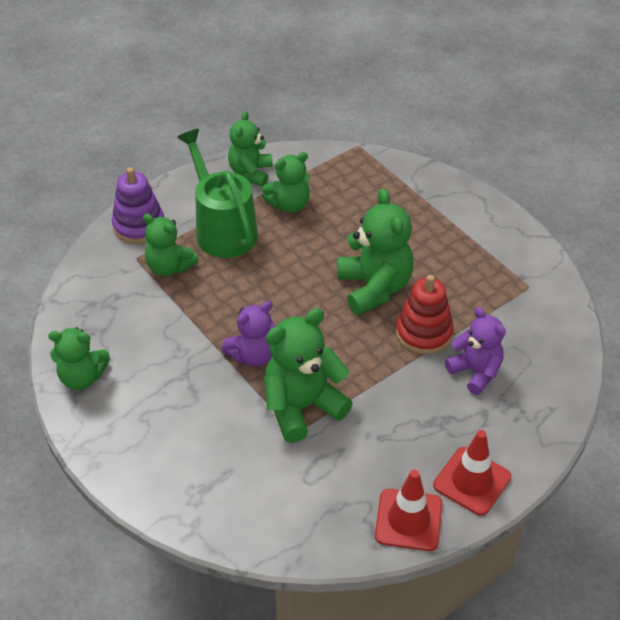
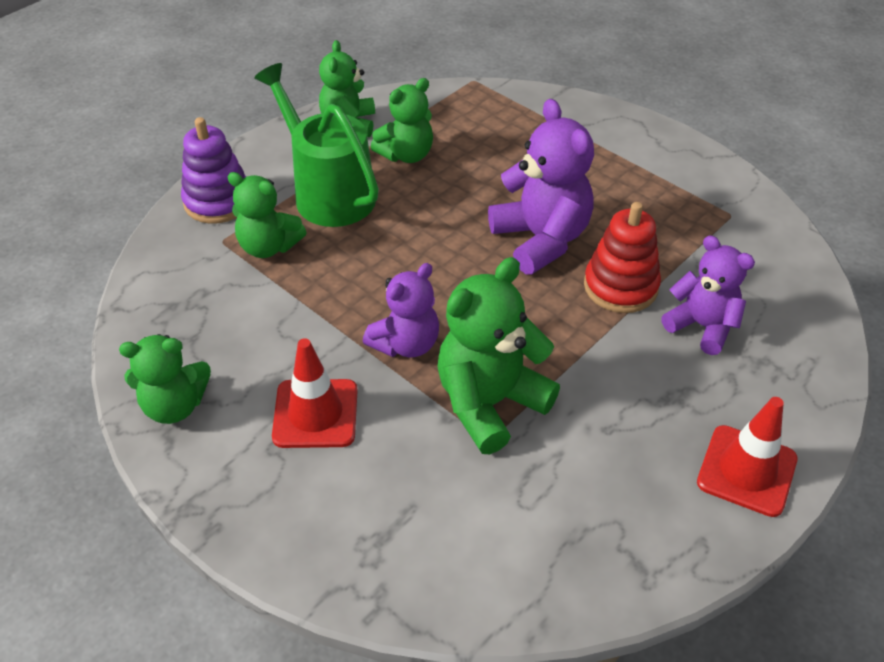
camera: 10 degrees left, 0 degrees up
green teddy bear [338,188,414,315] -> purple teddy bear [488,99,594,275]
red traffic cone [375,470,442,551] -> red traffic cone moved to [272,338,358,448]

